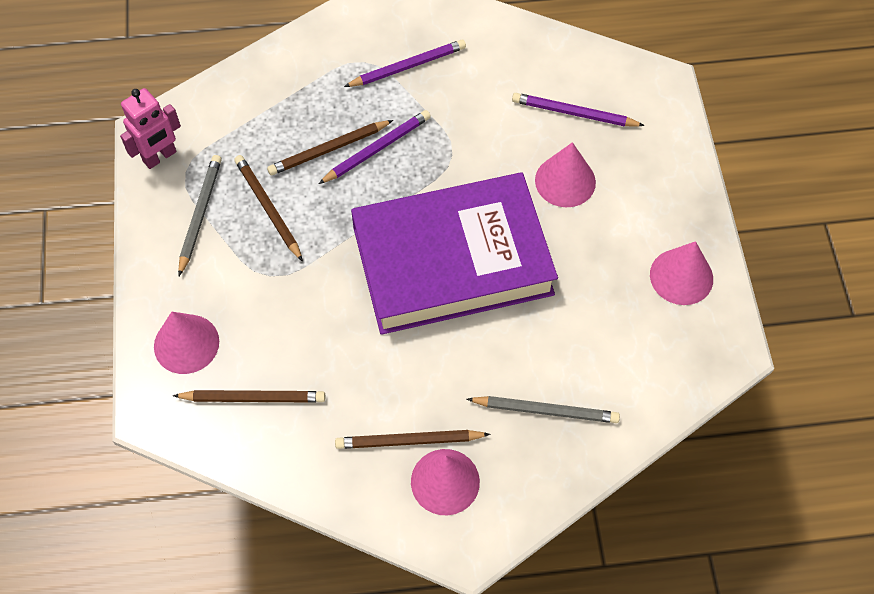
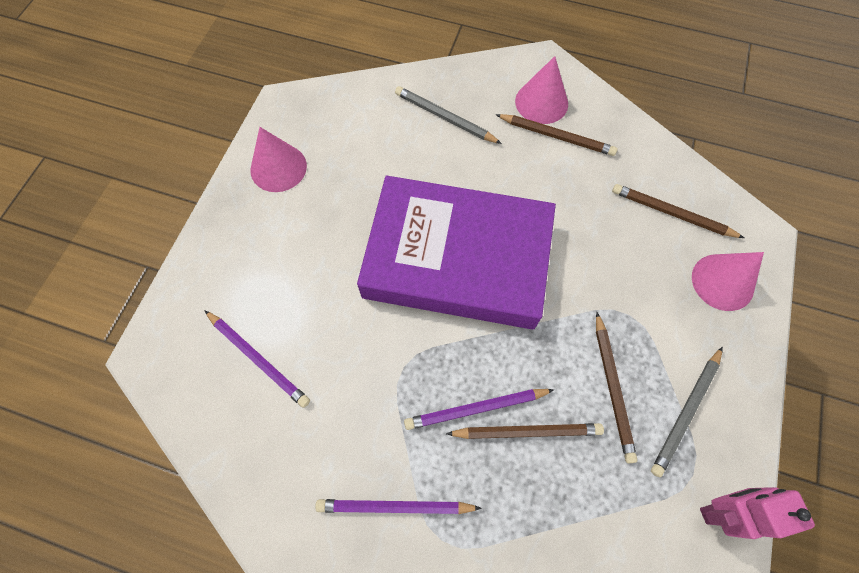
camera: 155 degrees left, 5 degrees up
pink cone [535,142,596,207] -> none

